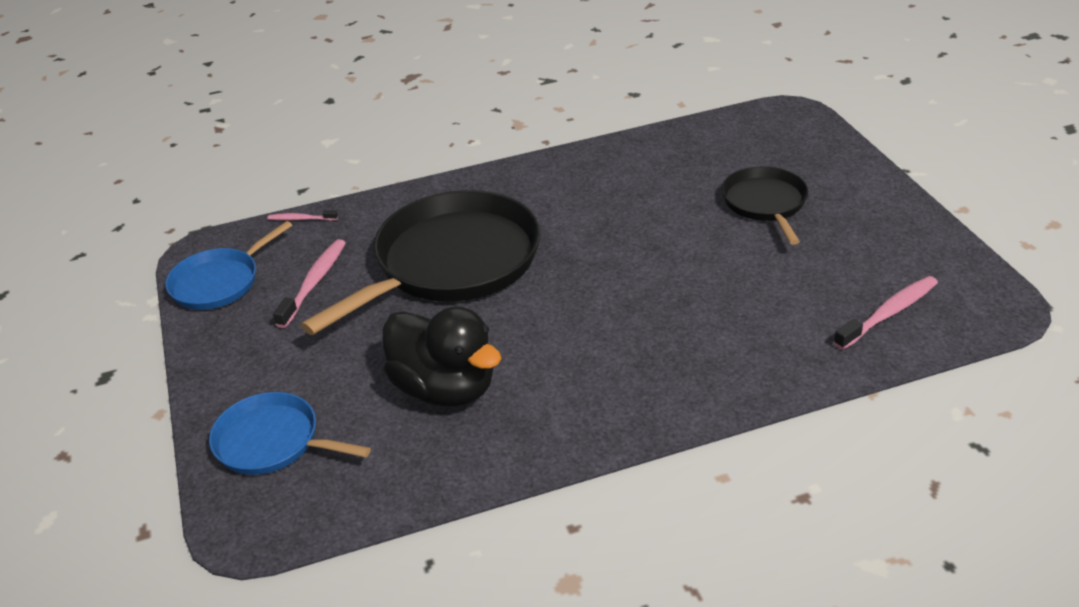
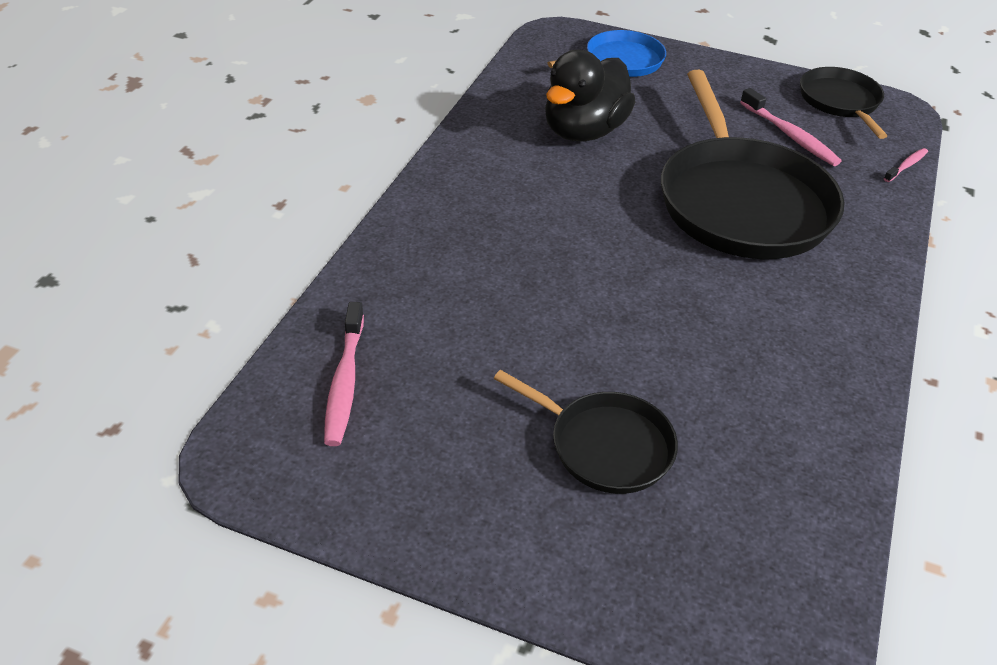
camera: 125 degrees right, 5 degrees up
blue pan [165,221,292,310] -> black pan [800,67,887,139]
black duck [382,306,502,407] -> black duck turned 45 degrees counterclockwise [545,50,635,141]

